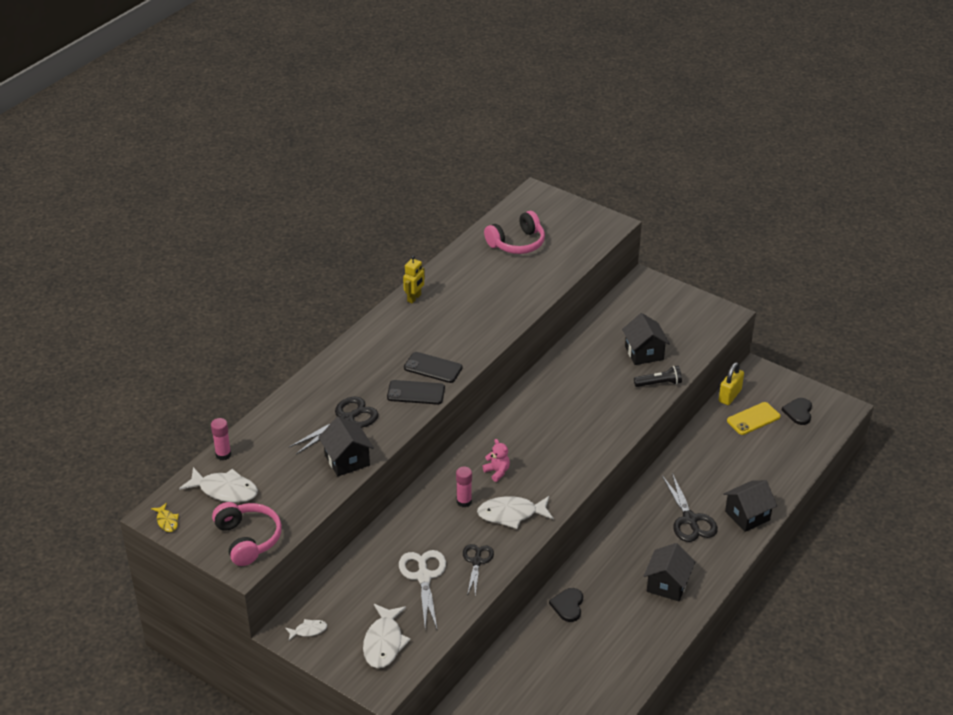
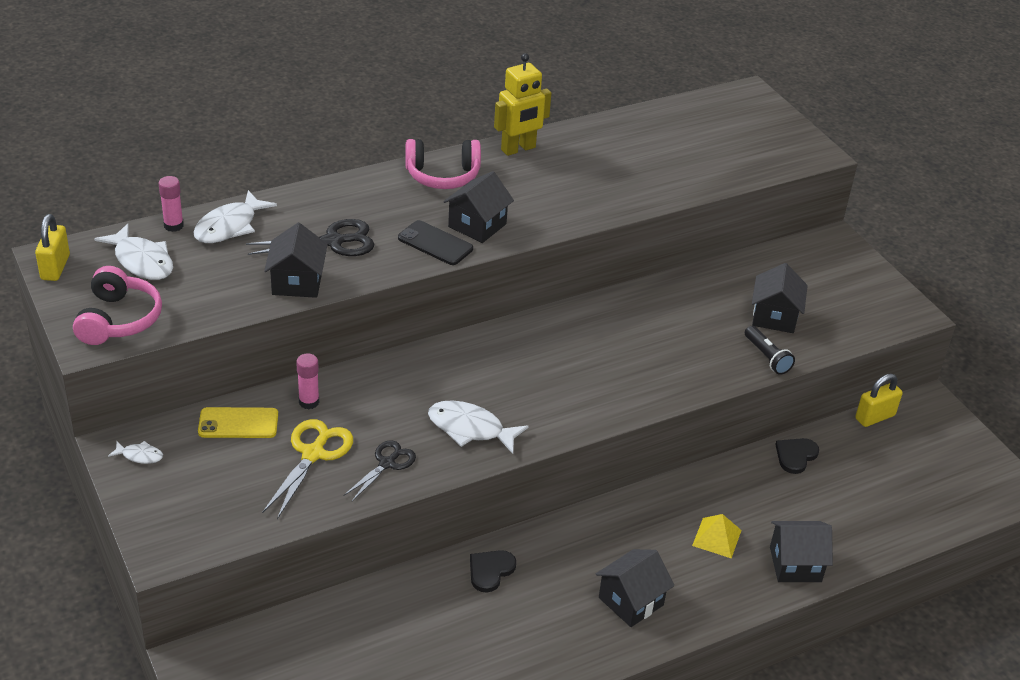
camera: 25 degrees right, 0 degrees up
yellow fish [151,503,179,532] -> yellow padlock [35,214,70,281]
white fish [363,604,411,668] -> white fish moved to [193,190,277,243]
white scissors [399,550,446,629] -> yellow scissors [262,419,353,519]
yellow robot [403,256,425,304] -> yellow robot [494,53,551,156], size x1.60
black phone [404,352,462,383] -> black house [443,171,514,243]
pink glue stick [456,467,472,508] -> pink glue stick moved to [296,353,319,409]
pink teddy bear [482,439,510,482] -> none
pink headphones [484,211,545,254] -> pink headphones moved to [406,139,481,189]
black flashlight [634,366,682,387] -> black flashlight turned 45 degrees clockwise [745,326,795,375]
black scissors [662,473,718,542] -> yellow pyramid [692,514,742,558]
yellow phone [727,402,780,435] -> yellow phone moved to [198,407,278,438]
black heart [782,398,812,425] -> black heart moved to [775,438,819,474]

